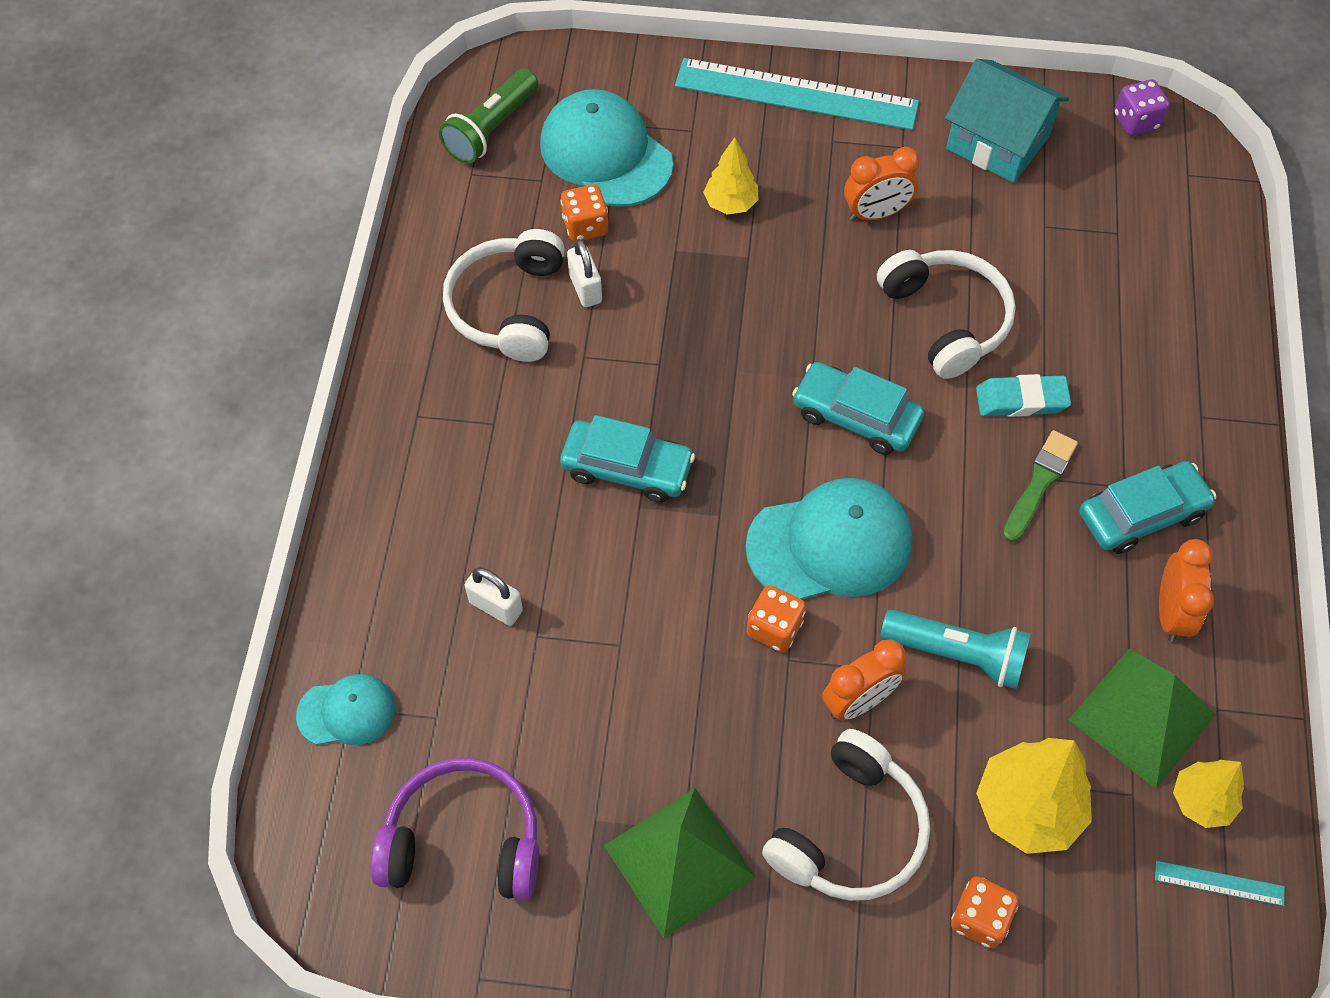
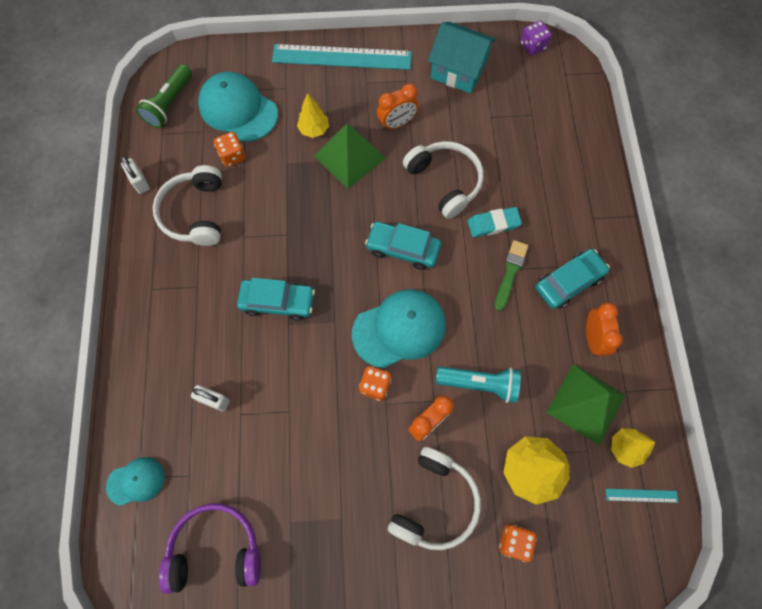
camera: 10 degrees left, 10 degrees up
white padlock [567,239,602,307] -> white padlock moved to [121,156,150,194]
green pyramid [604,788,756,938] -> green pyramid moved to [314,124,386,189]

